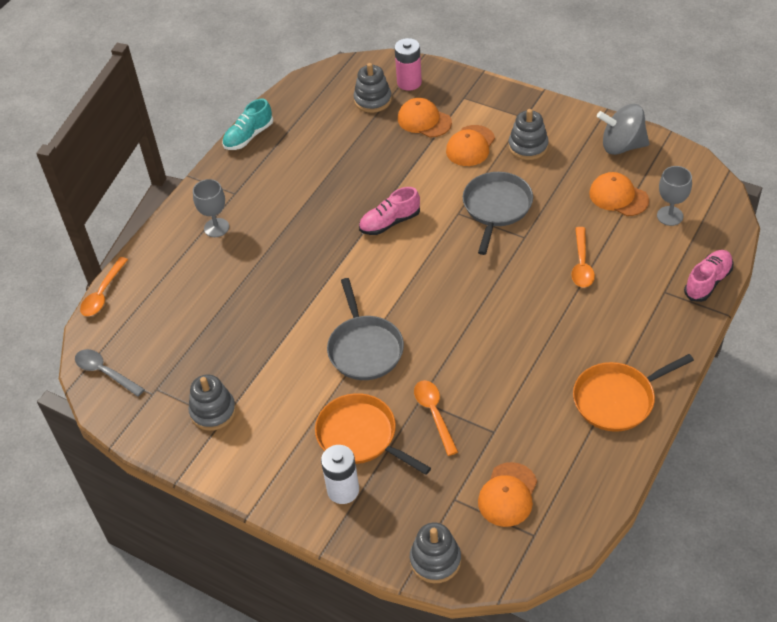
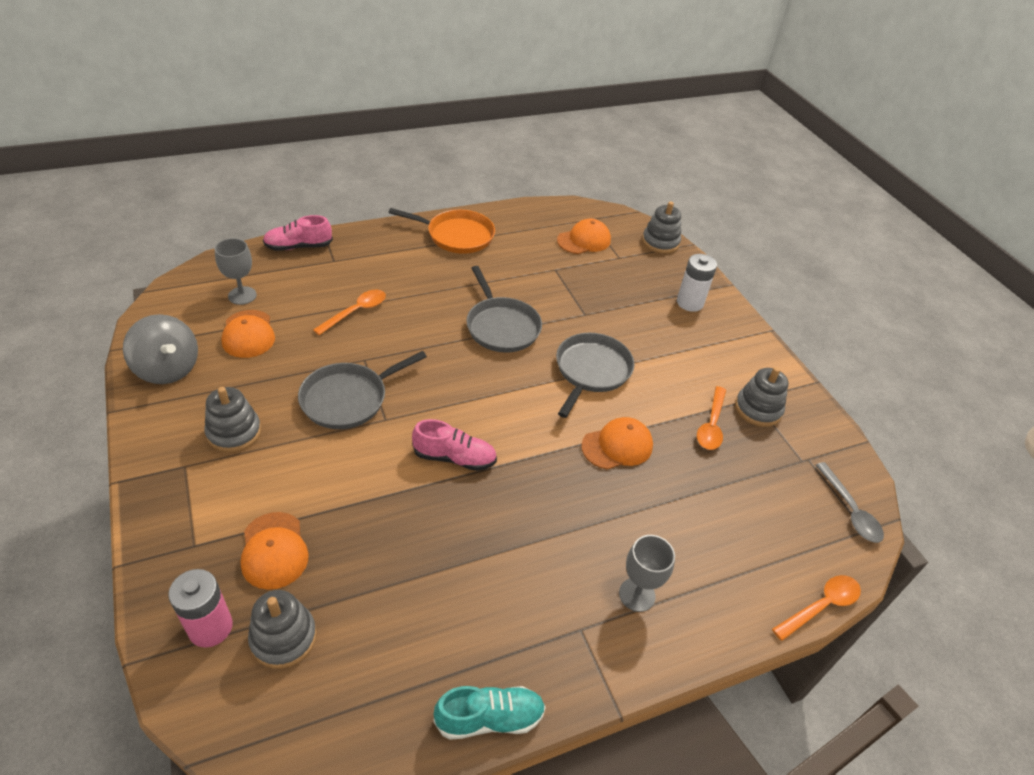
camera: 150 degrees left, 5 degrees down
orange pan [315,393,431,475] -> none
orange spoon [414,380,458,456] -> orange spoon moved to [697,386,726,450]
orange cap [446,125,495,166] -> orange cap moved to [581,417,653,470]
none -> grey pan [466,266,542,353]

